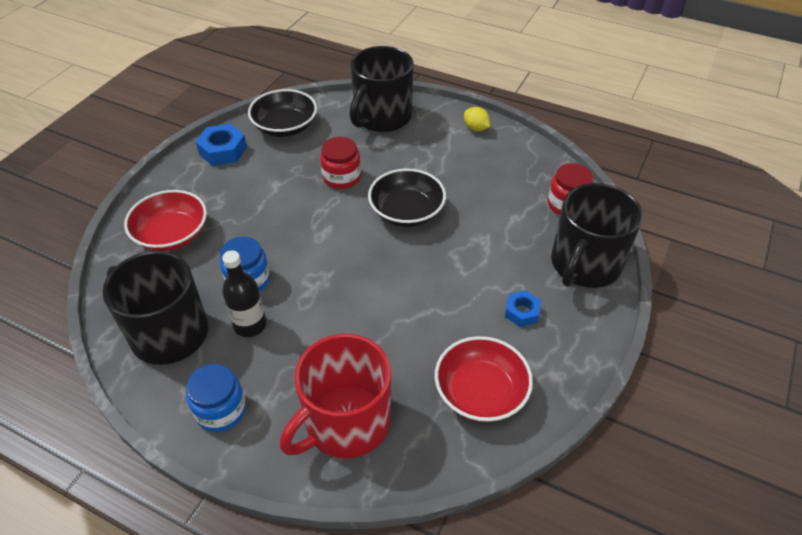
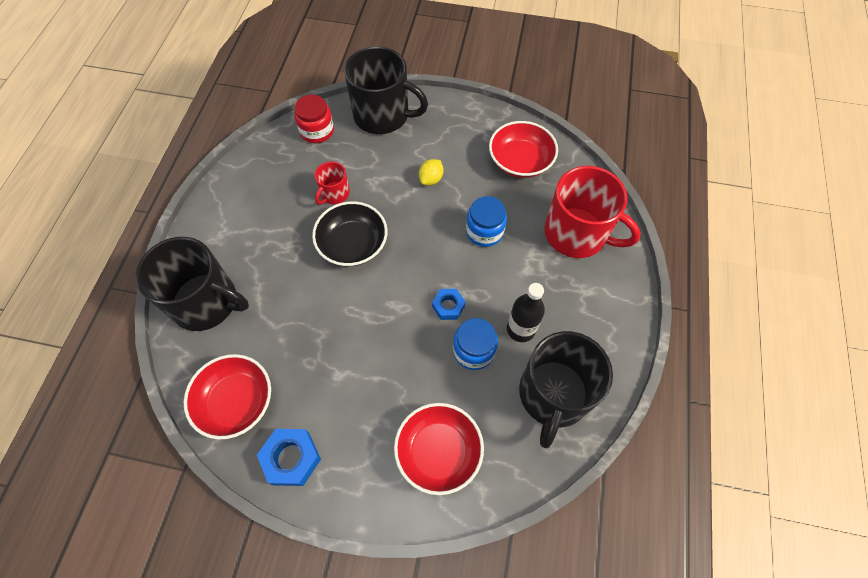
camera: 105 degrees left, 15 degrees up
blue jar [186,364,246,432] -> blue jar moved to [466,196,507,247]
black bowl [248,89,317,137] -> red bowl [184,354,271,440]
red jar [320,137,361,189] -> none
yellow lemon [464,107,490,131] -> yellow lemon moved to [419,159,444,185]
blue nut [505,290,541,327] -> blue nut moved to [432,289,466,320]
none -> red mug [315,162,350,205]

